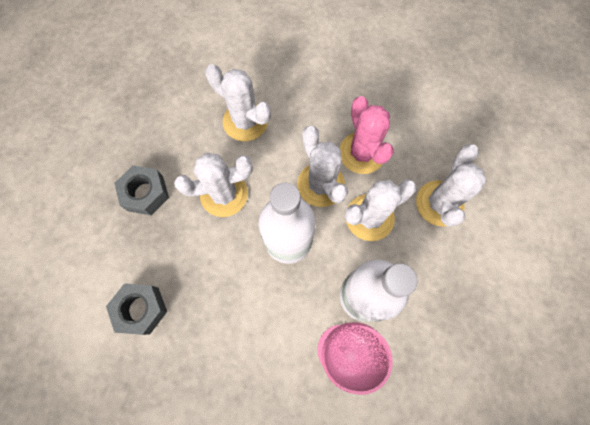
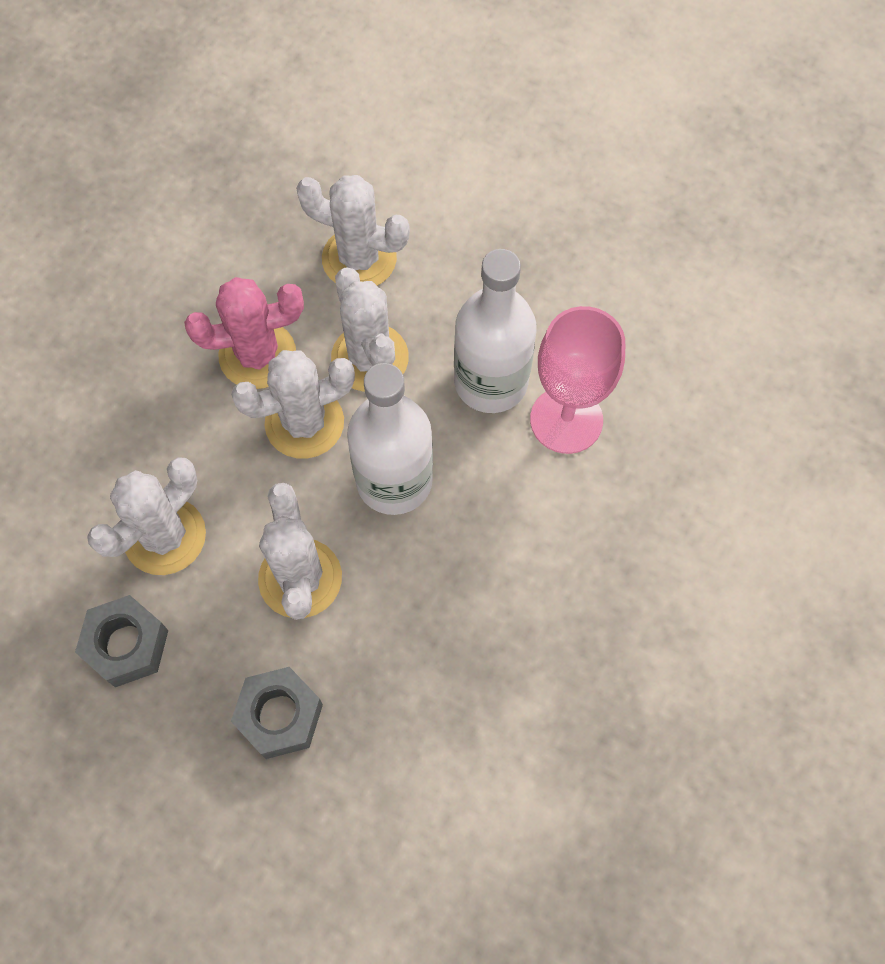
camera: 85 degrees left, 5 degrees down
grey nut [106,283,167,335] -> grey nut moved to [75,595,168,687]

